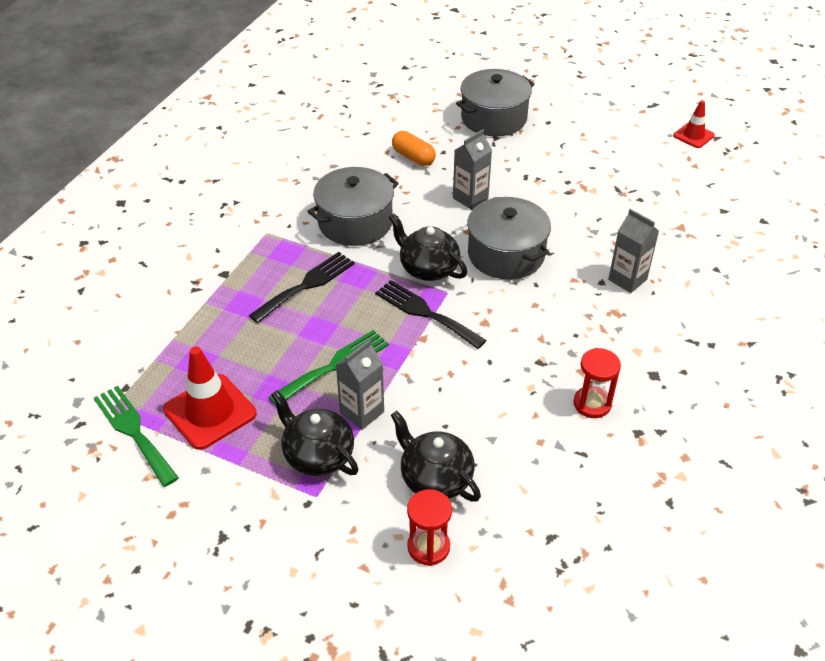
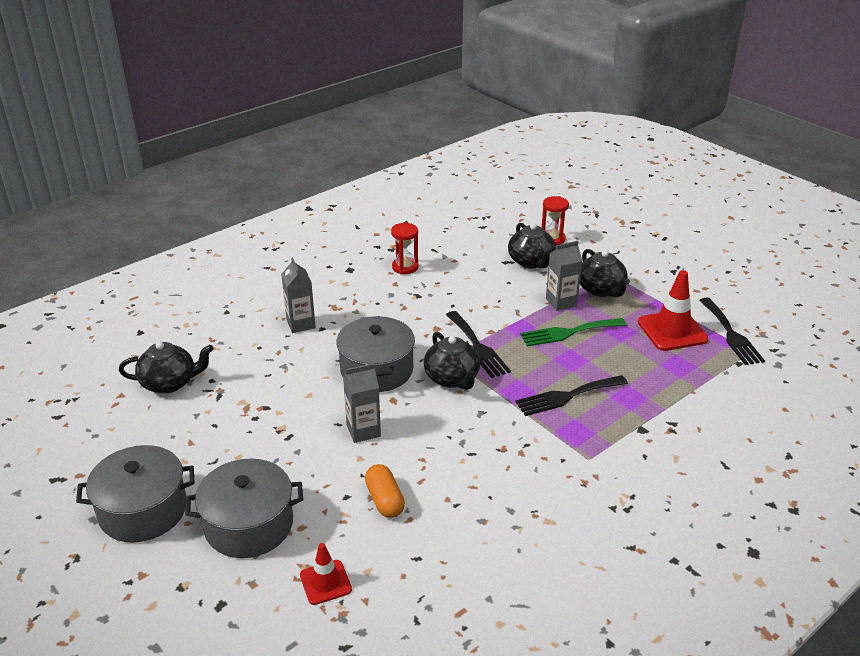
camera: 155 degrees left, 10 degrees down
green fork [94,386,179,487] -> black fork [699,298,765,365]
grey pot [308,167,399,246] -> grey pot moved to [76,445,194,543]
red traffic cone [673,100,715,148] -> red traffic cone moved to [300,543,352,605]
none -> black teapot [119,341,213,394]

